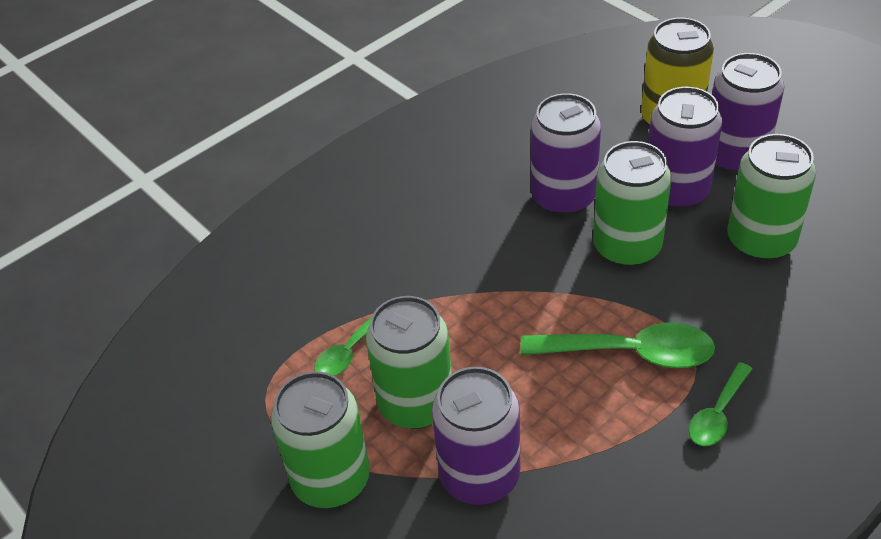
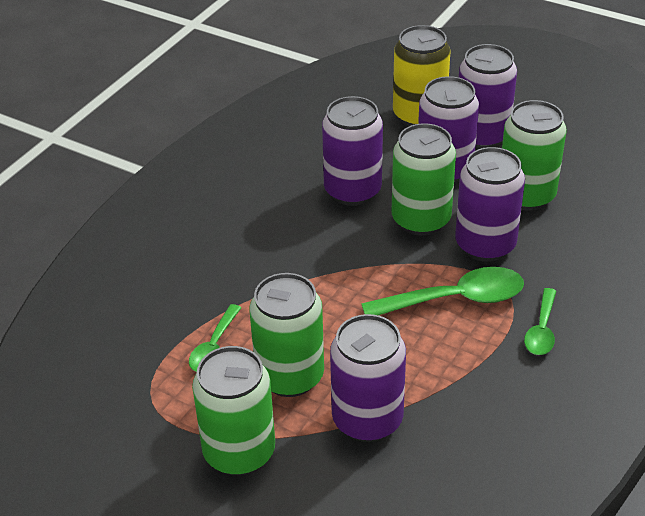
camera: 20 degrees left, 5 degrees down
none -> purple can [455,147,525,262]

